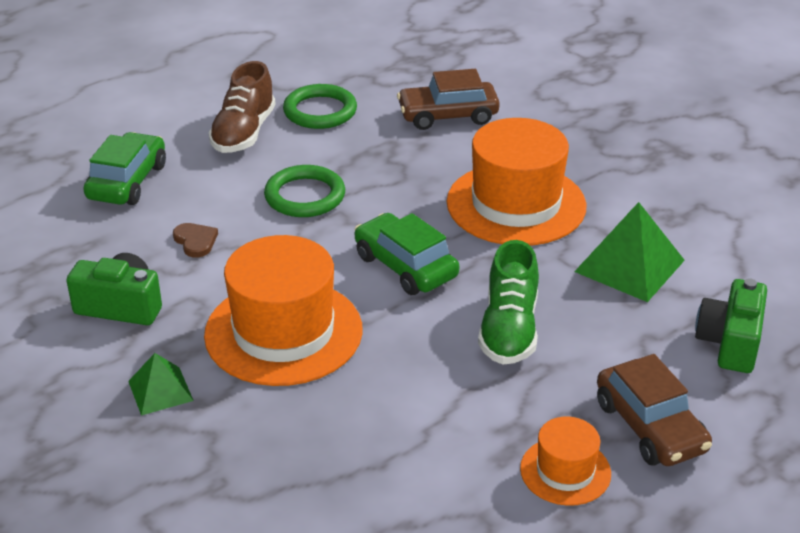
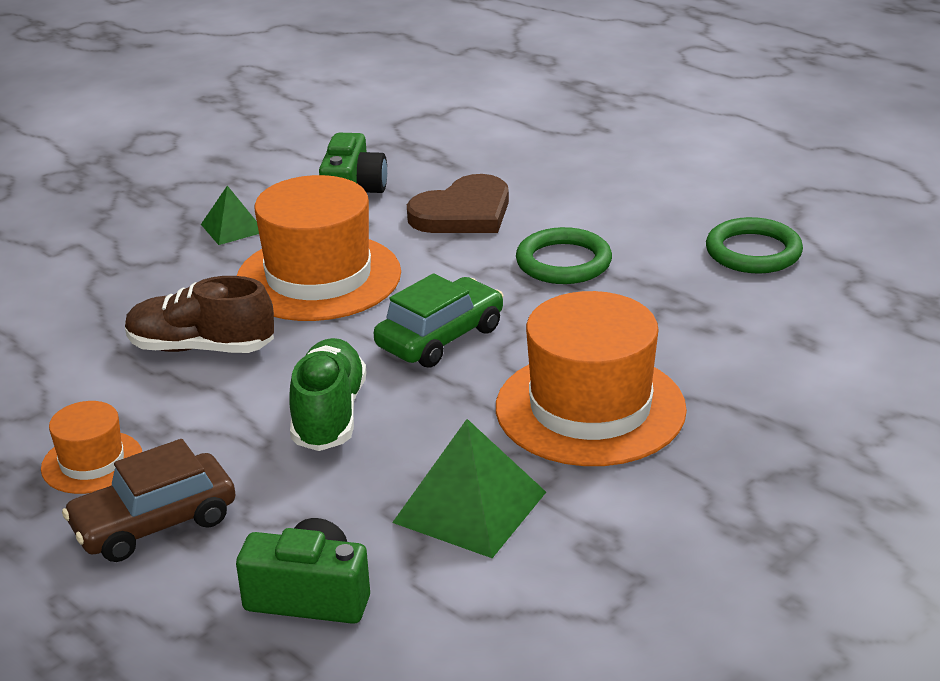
camera: 85 degrees right, 5 degrees down
green car [83,132,166,205] -> none
brown heart [173,223,218,258] -> brown heart [407,174,509,233], size x2.05
brown shoe [209,61,276,153] -> brown shoe moved to [125,276,274,353]
brown car [397,69,500,130] -> none
green shoe [478,240,539,365] -> green shoe turned 90 degrees clockwise [289,338,367,451]

